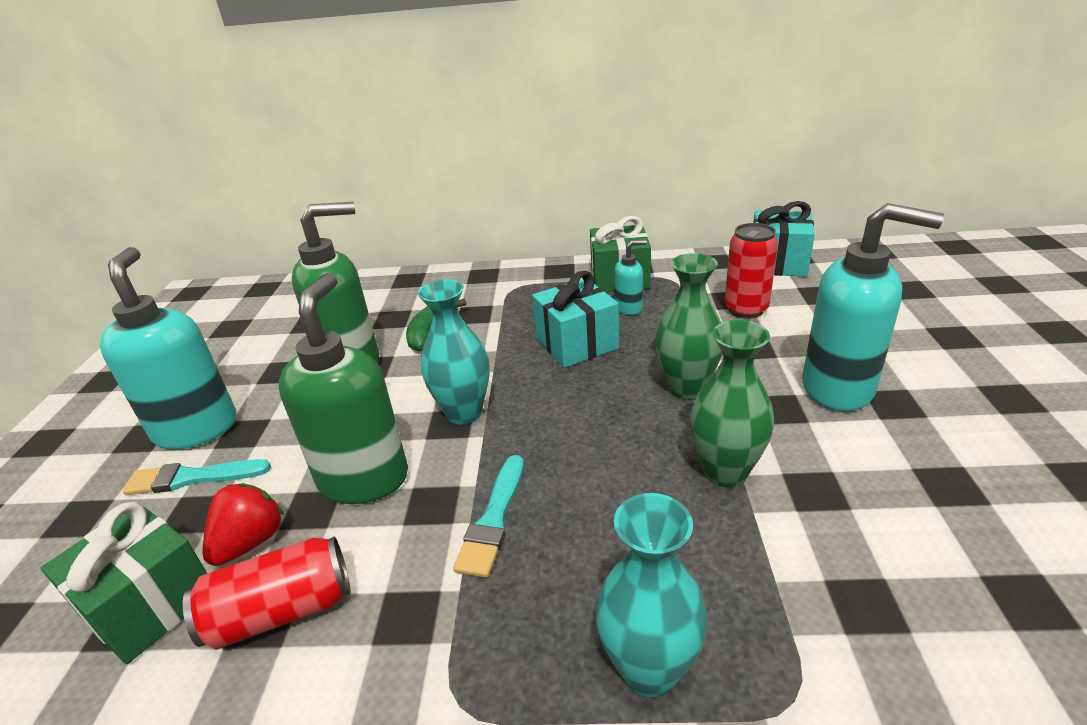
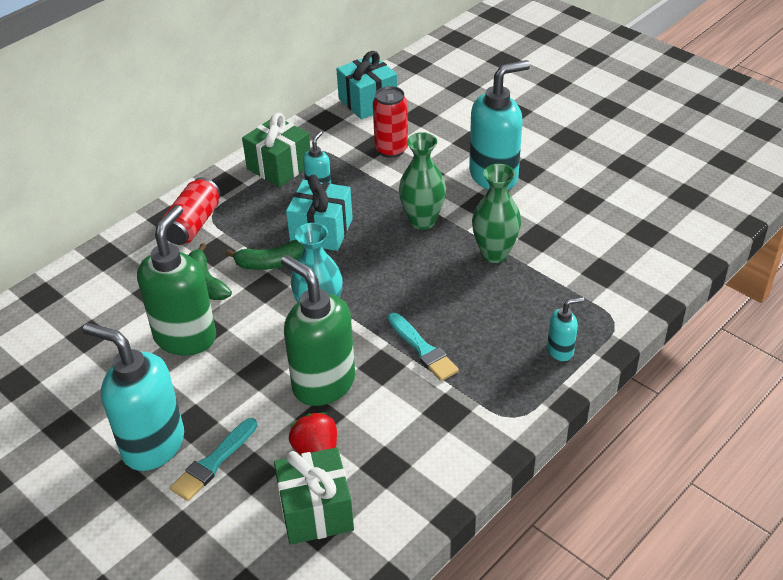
camera: 50 degrees left, 10 degrees up
red can [183,537,351,650] -> red can moved to [161,177,220,245]
turquoise vase [595,493,708,697] -> turquoise soap dispenser [547,297,584,361]
none -> green banana [225,240,304,270]

